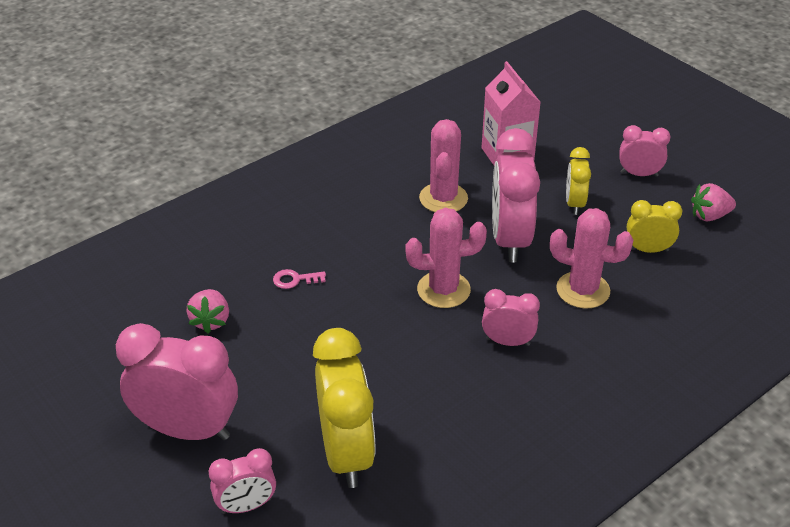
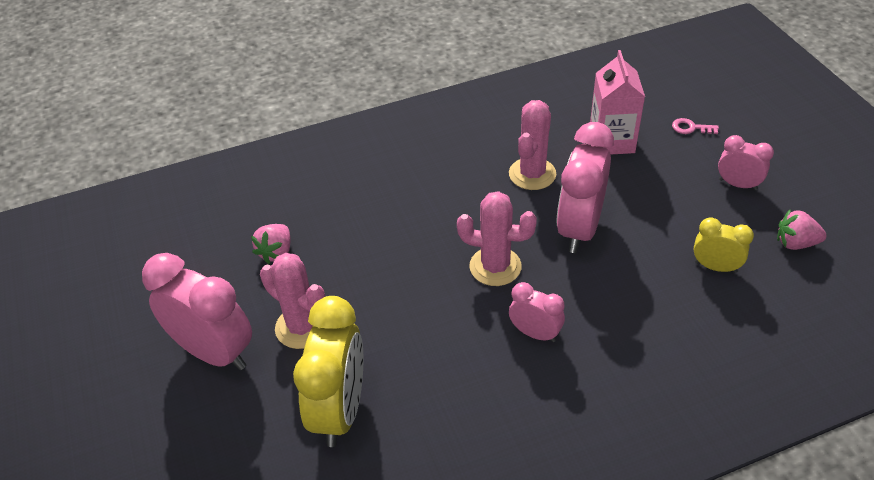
camera: 20 degrees right, 5 degrees up
pink clock [209,448,276,514] -> none
pink key [273,269,326,289] -> pink key moved to [672,118,719,134]
pink cactus [550,208,633,309] -> pink cactus moved to [260,253,325,349]
yellow clock [566,147,591,215] -> none

